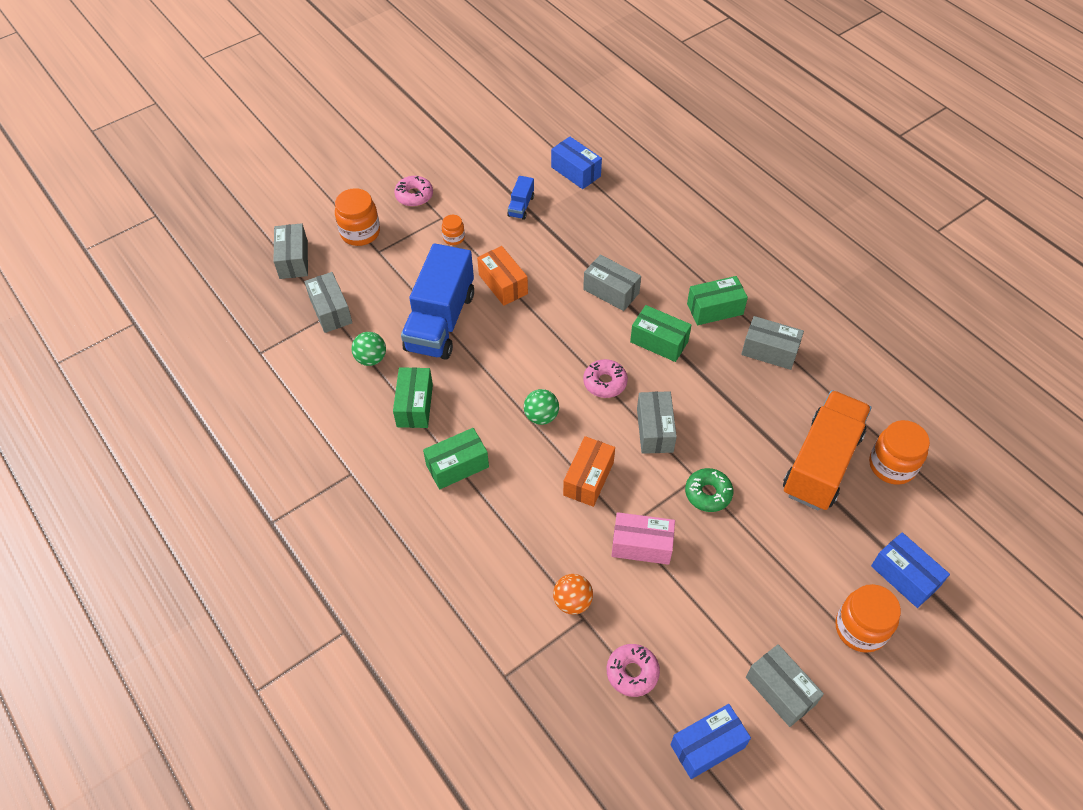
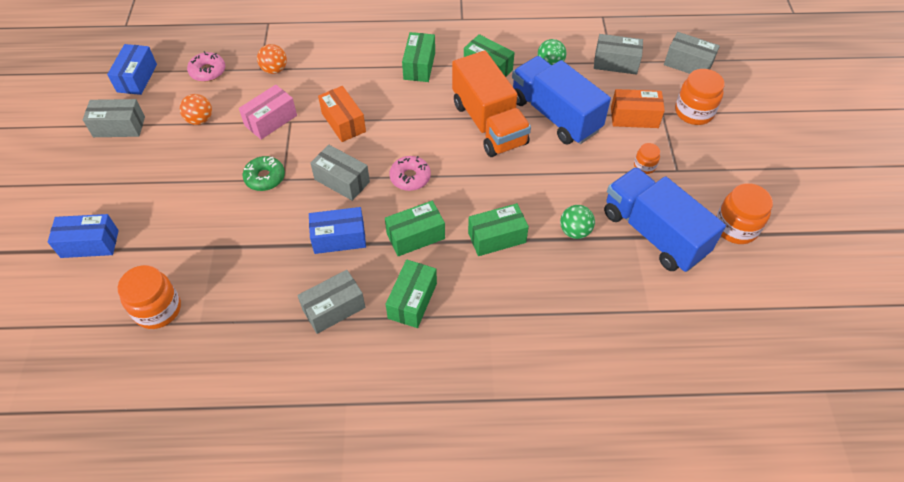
camera: 125 degrees right, 0 degrees up
pink donut [394,176,433,207] -> none
orange box [477,246,528,306] -> orange box moved to [611,89,665,128]
blue truck [507,176,534,220] -> blue truck [604,167,726,272], size x2.36
green ball [524,389,559,425] -> green ball moved to [560,205,595,239]
blue box [551,137,602,189] -> blue box moved to [309,207,366,254]
grey box [583,255,641,311] -> green box [468,203,529,256]
orange truck [783,390,871,510] -> orange truck moved to [452,50,531,157]
orange jar [835,584,901,653] -> orange jar moved to [716,183,773,244]
none -> orange ball [180,94,212,125]

